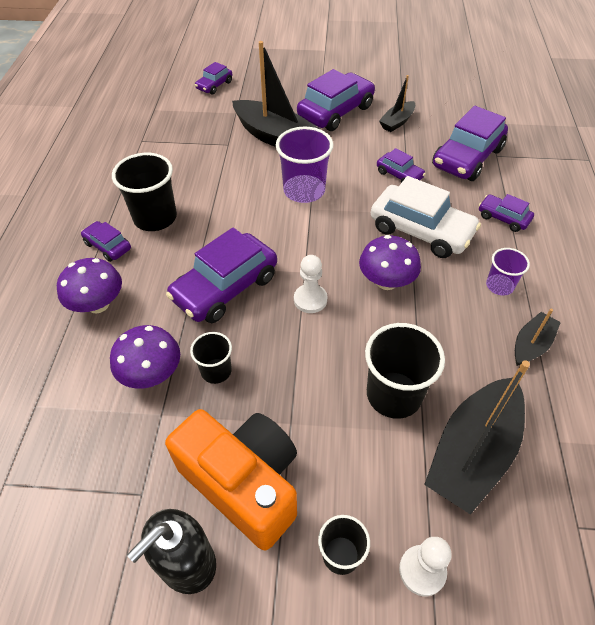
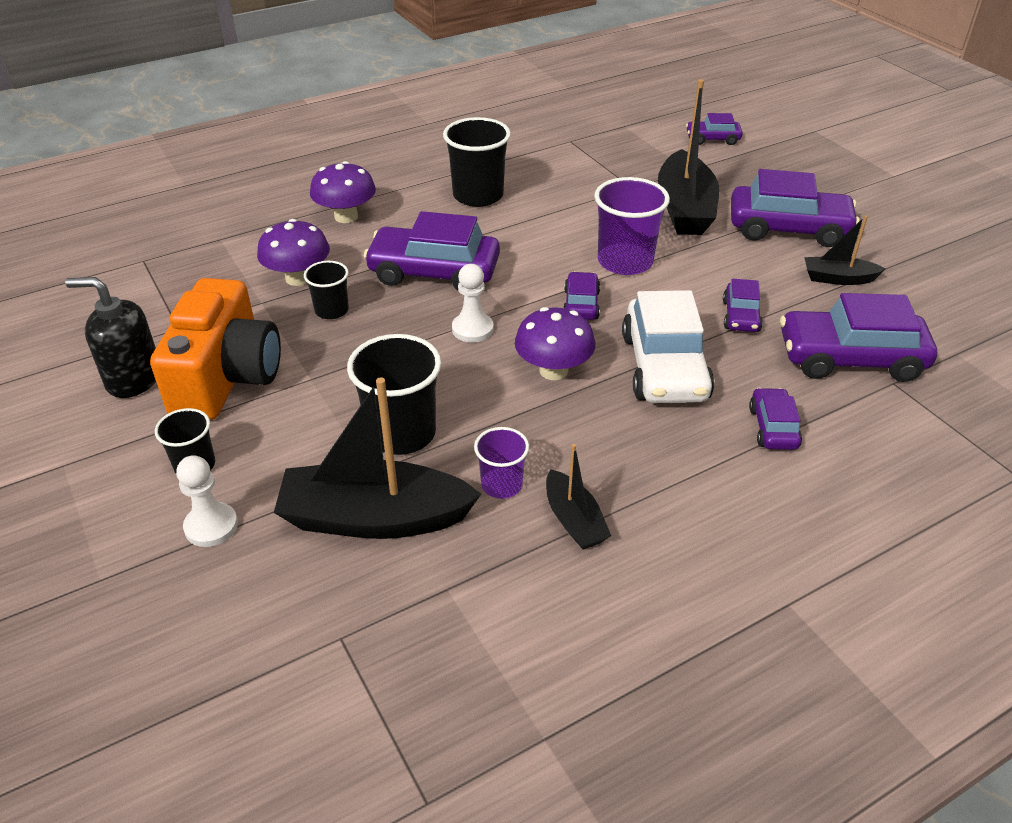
camera: 55 degrees right, 10 degrees down
purple car [81,221,131,262] -> purple car moved to [563,272,600,320]
purple cup [486,248,530,296] -> purple cup moved to [474,427,529,499]
black boat [515,309,561,366] -> black boat turned 60 degrees clockwise [546,444,611,549]

